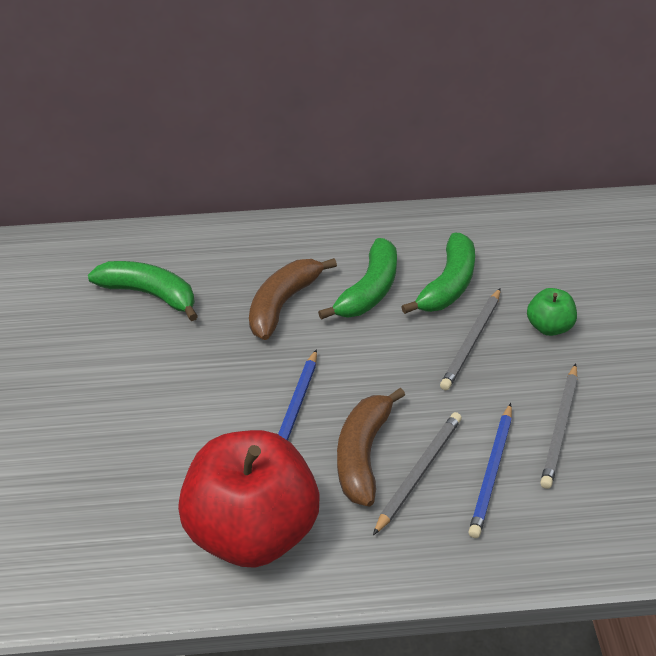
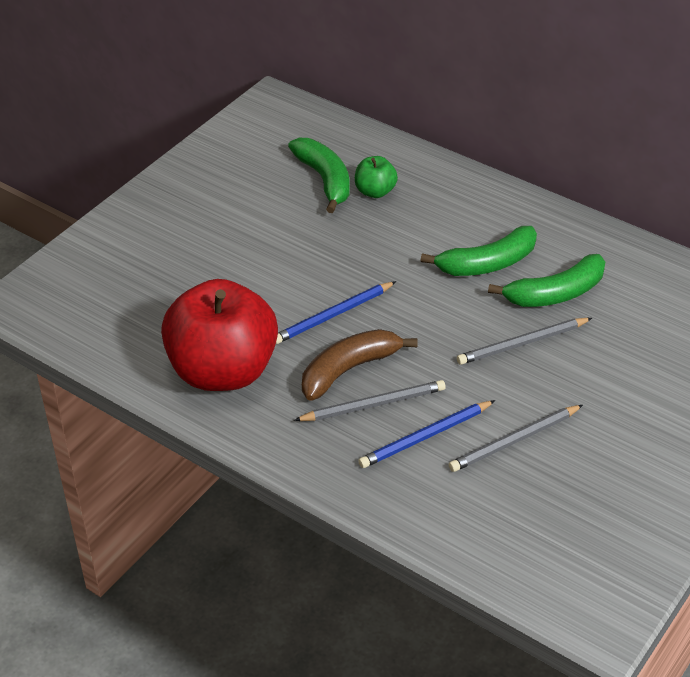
camera: 40 degrees right, 0 degrees up
brown banana [249,258,337,340] -> none
green apple [527,288,577,336] -> green apple moved to [355,156,398,198]

